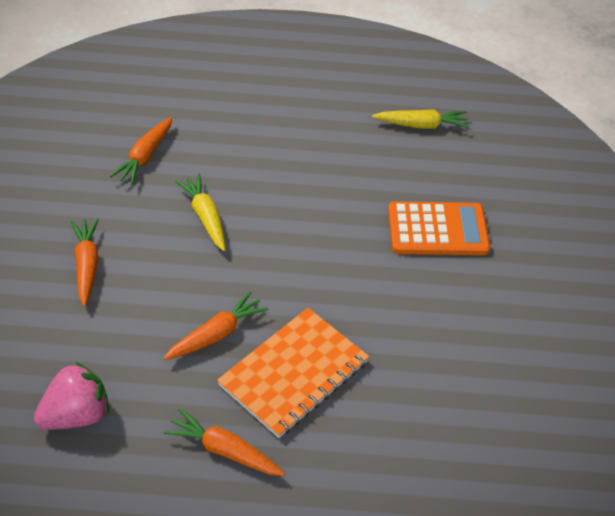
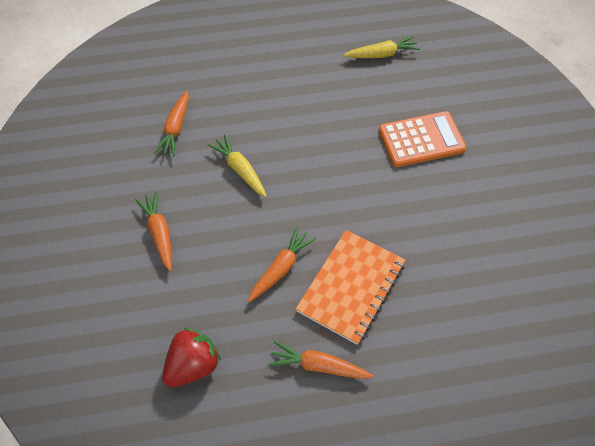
camera: 10 degrees left, 10 degrees up
pink strawberry [34,362,109,429] -> red strawberry [162,328,221,387]

